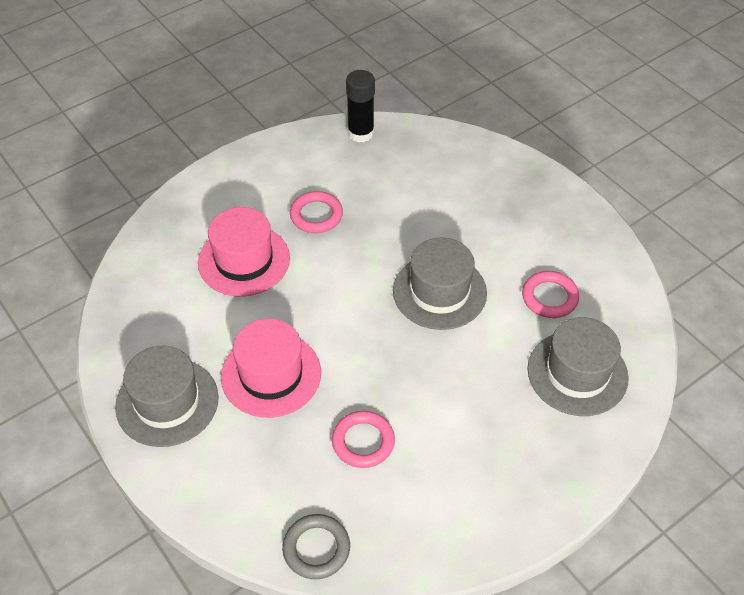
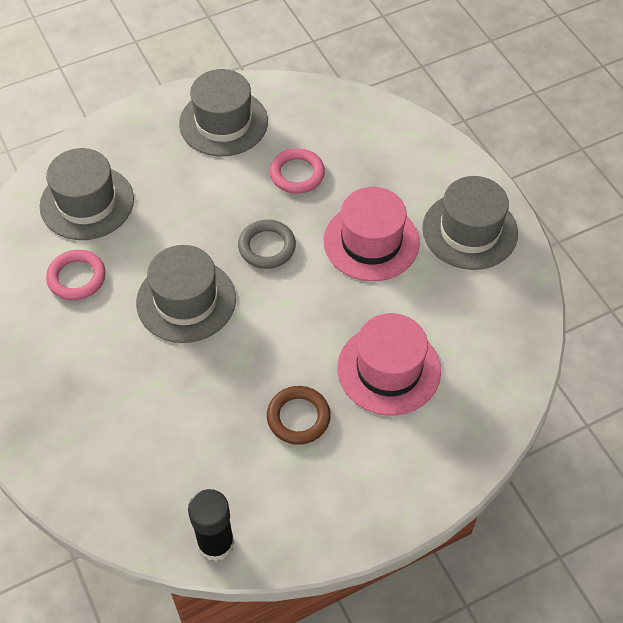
camera: 170 degrees left, 5 degrees up
grey ring [282,514,350,579] -> grey ring moved to [238,220,296,269]
pink ring [290,191,343,233] -> brown ring [267,386,331,445]
none -> grey hat [179,69,268,156]

